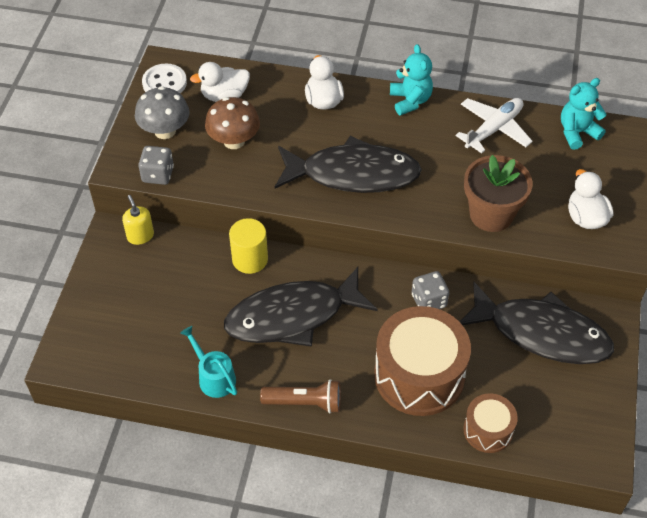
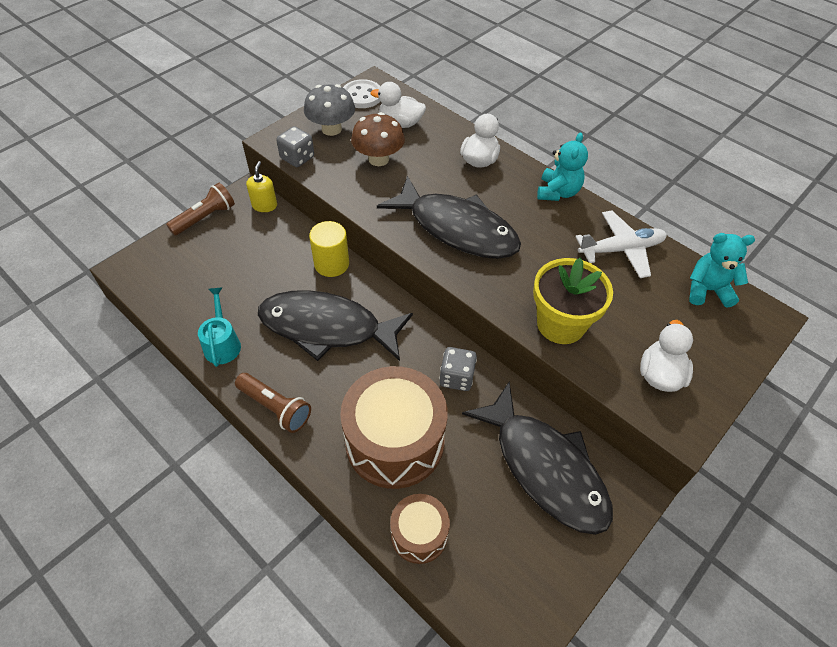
camera: 30 degrees right, 0 degrees up
brown flower pot [464,155,533,232] -> yellow flower pot [533,258,613,344]
none -> brown flashlight [166,183,235,236]

